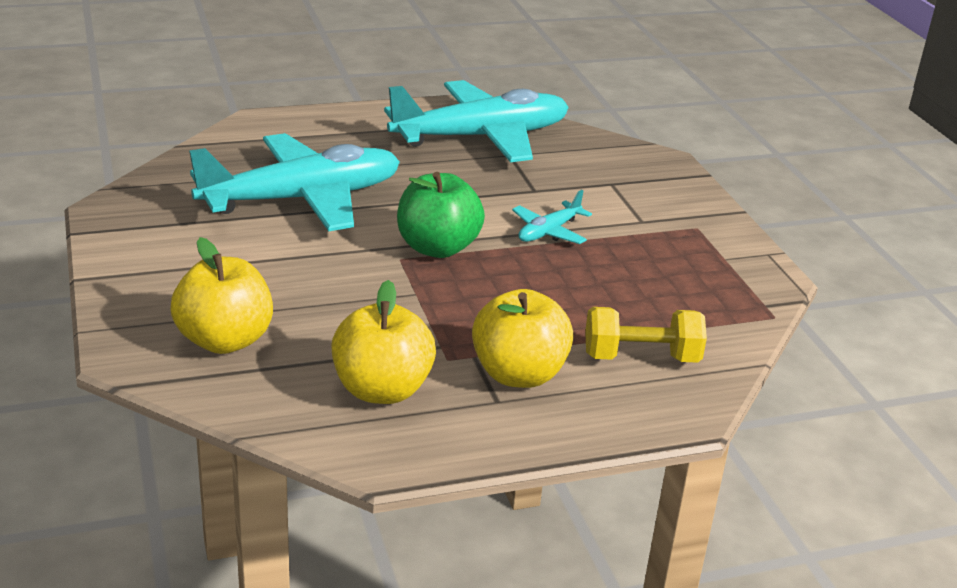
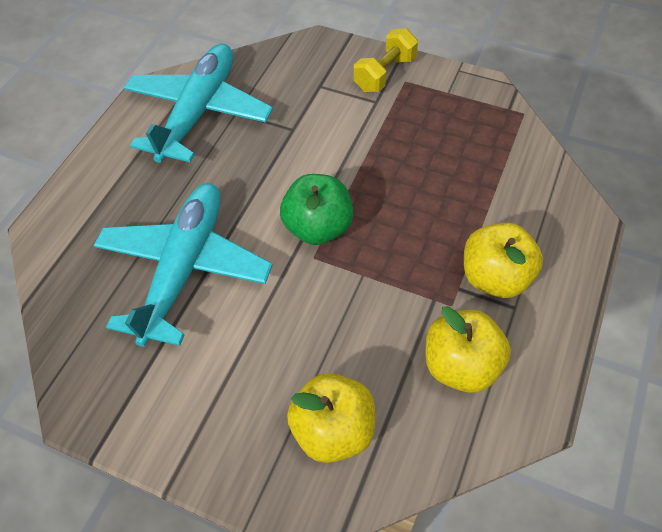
camera: 45 degrees left, 25 degrees up
turquoise plane [512,190,592,244] -> none
yellow dumbbell [585,307,707,363] -> yellow dumbbell moved to [354,28,418,92]

